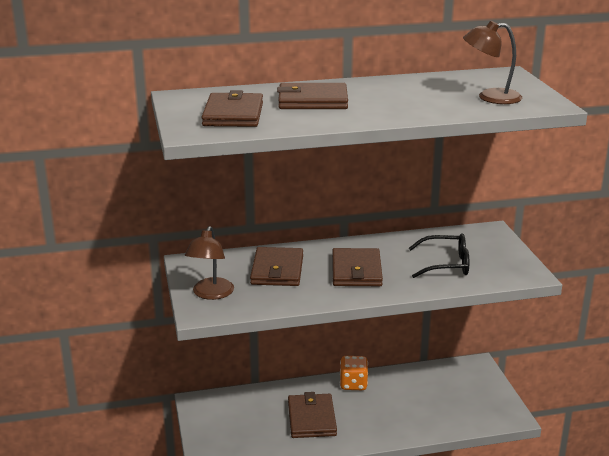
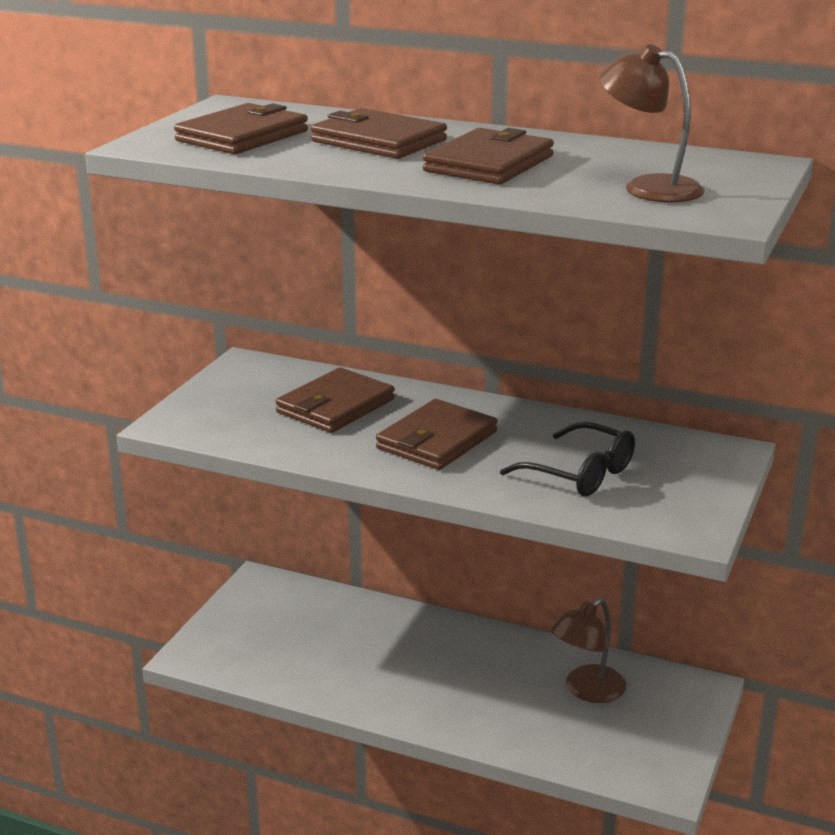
camera: 35 degrees right, 0 degrees up
brown lamp [185,226,234,300] -> brown lamp moved to [551,598,626,703]
brown wallet [288,392,337,438] -> brown wallet moved to [423,128,554,185]
orange dice [340,356,368,390] -> none

